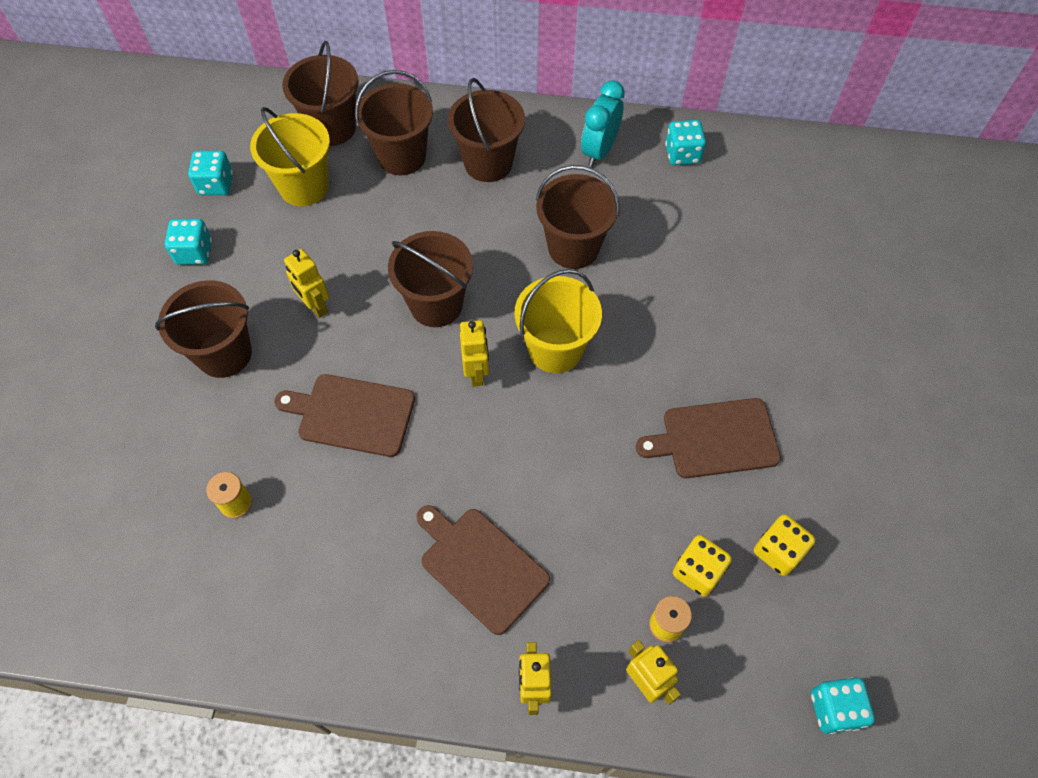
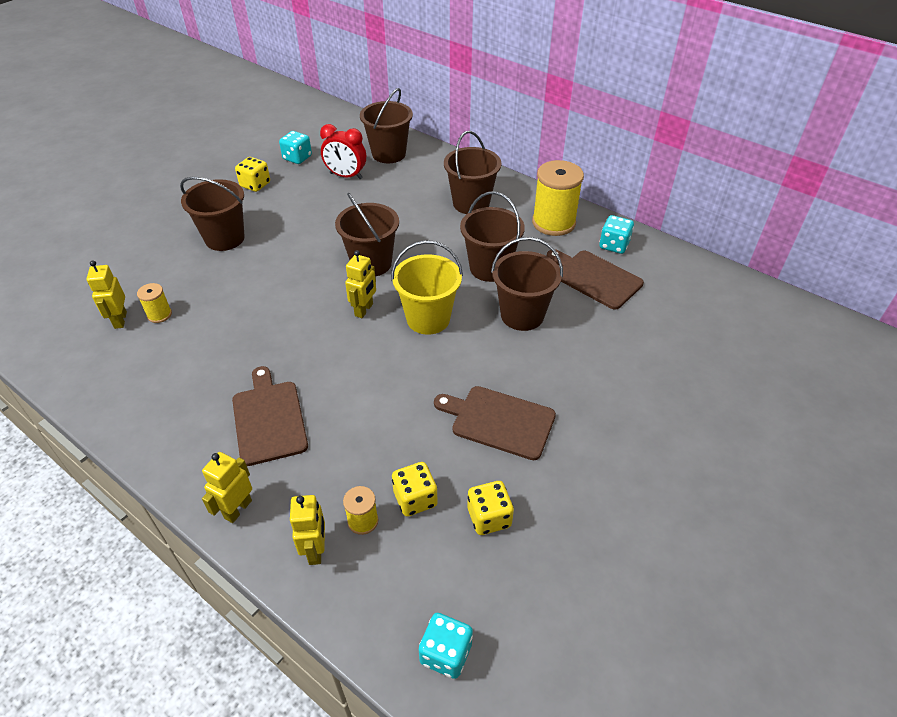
camera: 30 degrees right, 15 degrees down
turquoise dice [165,219,212,265] -> yellow dice [235,157,270,192]
yellow bucket [250,107,330,206] -> red clock [320,124,366,179]
brown cutting board [274,374,415,457] -> brown cutting board moved to [547,249,644,310]
yellow robot [284,249,329,318] -> yellow robot moved to [86,260,127,329]
brown bucket [355,70,433,175] -> brown bucket moved to [491,237,563,331]
turquoise clock [581,80,625,167] -> yellow spool [532,160,584,236]

